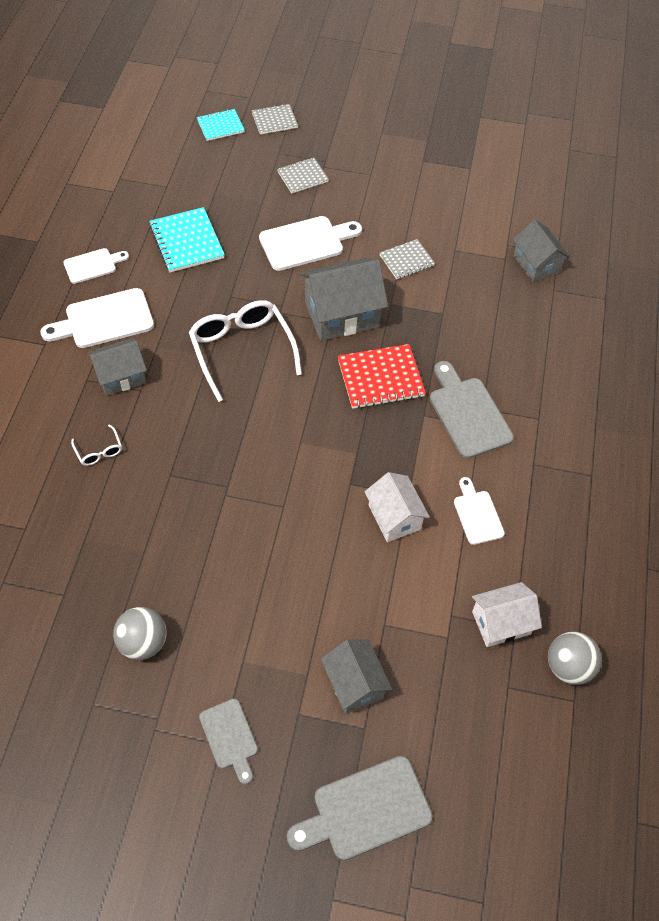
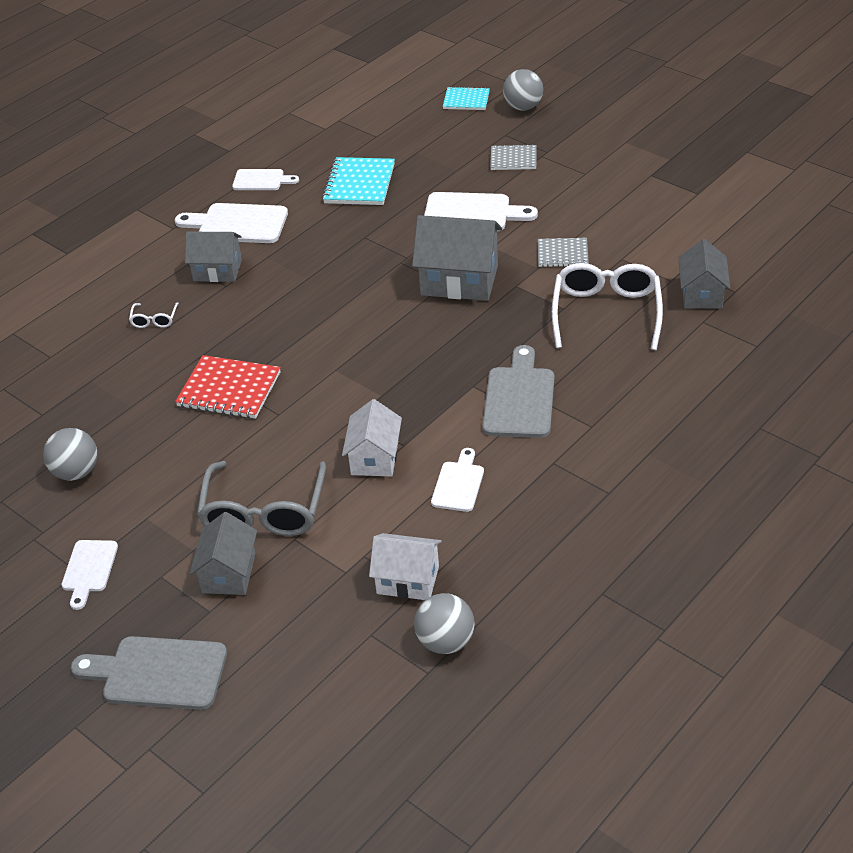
camera: 35 degrees right, 15 degrees down
white glasses [189,300,302,402] -> white glasses moved to [552,263,663,350]
grey cutting board [199,699,258,784] -> white cutting board [62,540,118,610]
grey notebook [252,104,298,134] -> grey ball [503,69,543,111]
red notebook [338,344,426,409] -> red notebook moved to [175,355,281,419]
none -> grey glasses [197,461,326,536]

